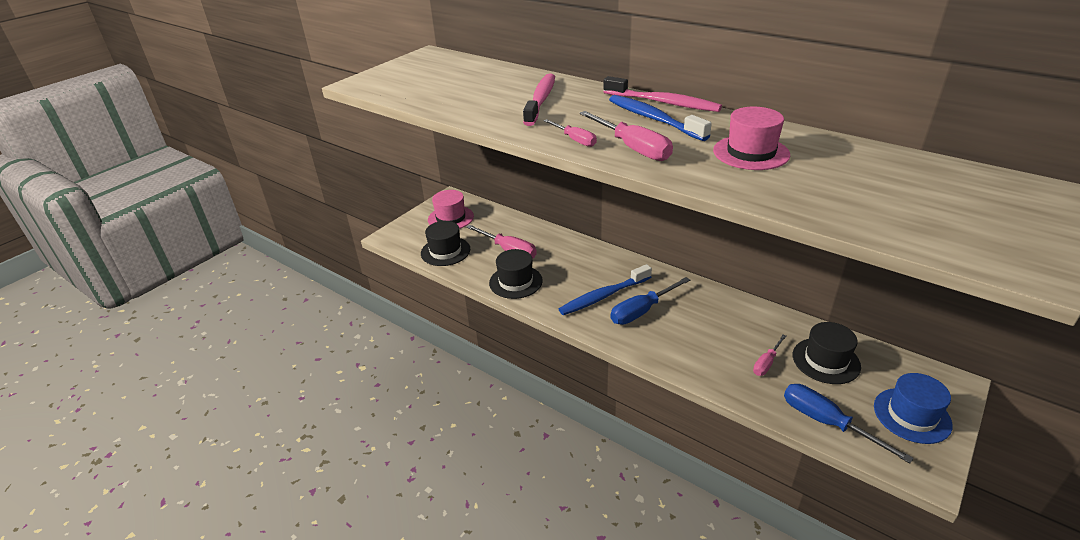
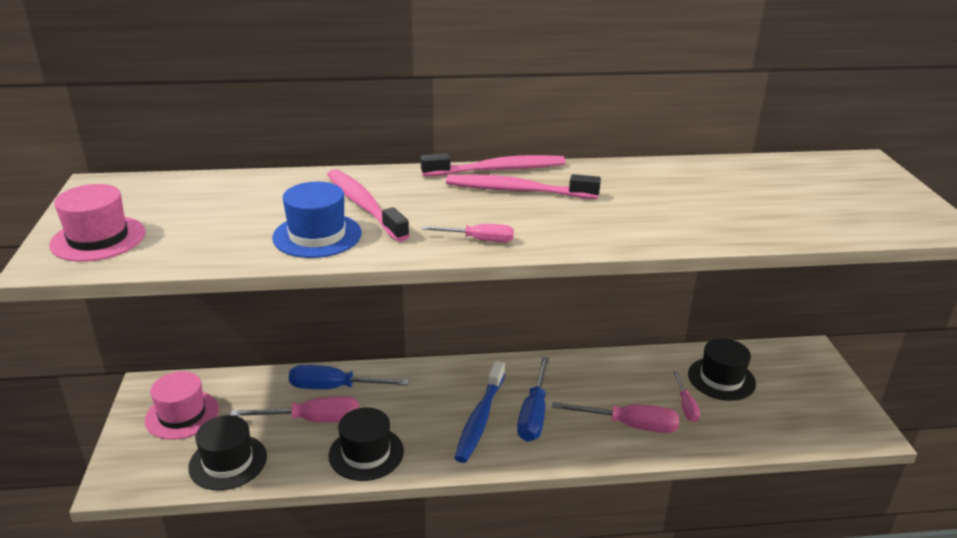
camera: 45 degrees left, 5 degrees down
pink screwdriver [580,111,673,161] -> pink screwdriver moved to [552,402,679,433]
blue toothbrush [609,95,712,141] -> pink toothbrush [446,174,601,199]
pink hat [713,107,790,170] -> pink hat moved to [49,184,146,262]
blue screwdriver [784,384,914,464] -> blue screwdriver moved to [289,365,409,389]
blue hat [874,373,953,444] -> blue hat moved to [272,182,362,258]

